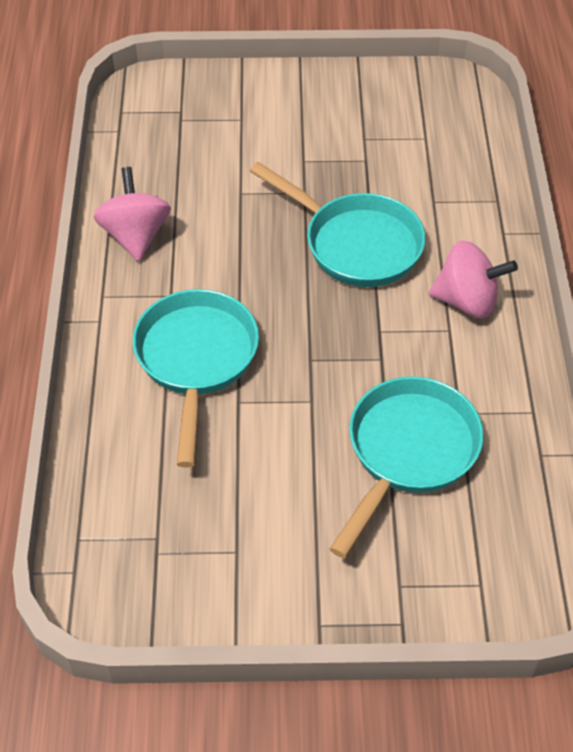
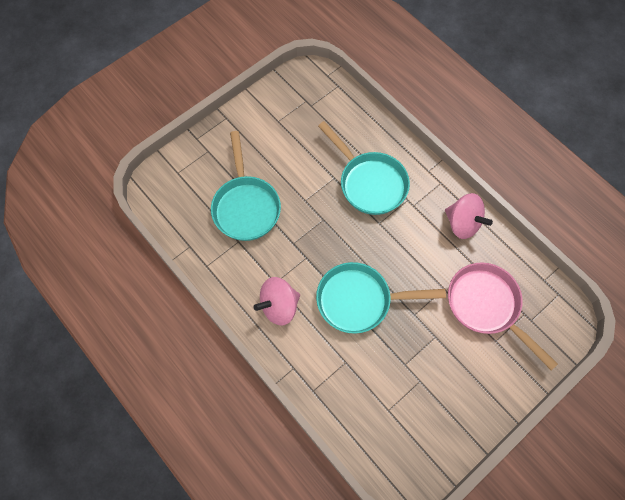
camera: 140 degrees right, 15 degrees up
none -> pink pan [448,263,558,370]

